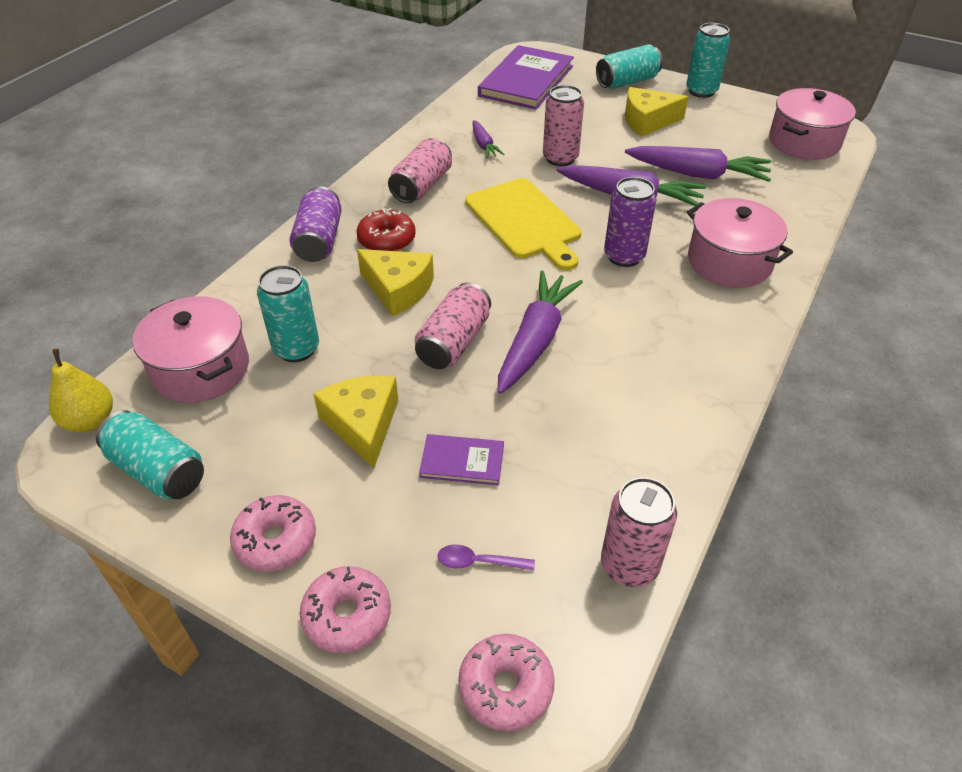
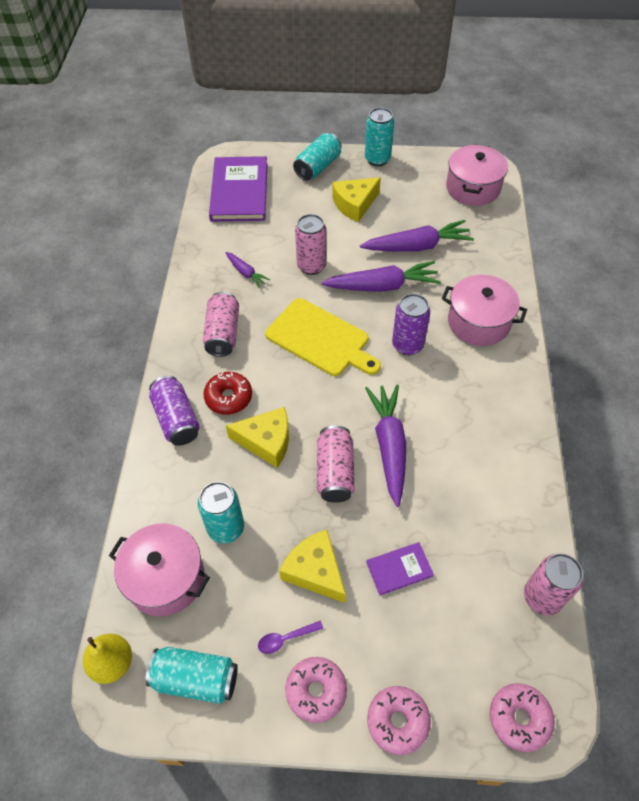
camera: 25 degrees left, 10 degrees up
purple spoon [437,544,535,571] -> purple spoon moved to [258,621,323,654]

